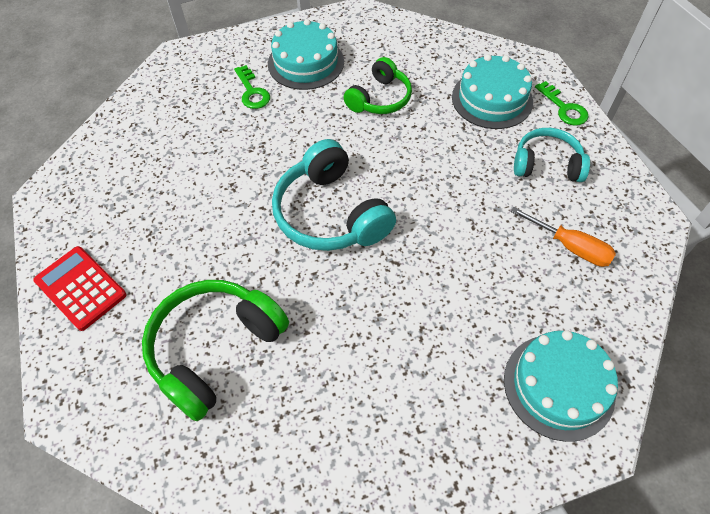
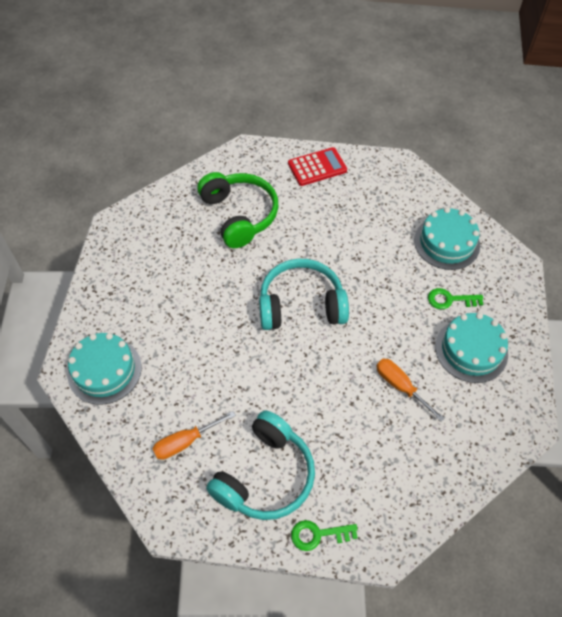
camera: 115 degrees right, 0 degrees up
green headphones [343,57,412,114] -> orange screwdriver [376,358,445,422]
turquoise cake [452,54,533,129] -> turquoise cake moved to [414,207,480,270]
turquoise headphones [514,128,590,182] -> turquoise headphones [206,411,315,520], size x1.58

